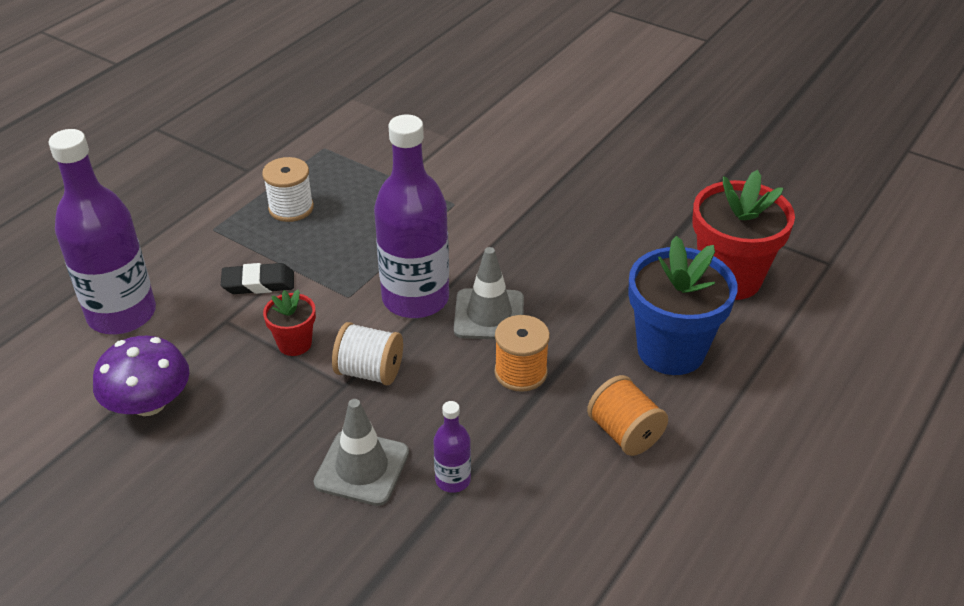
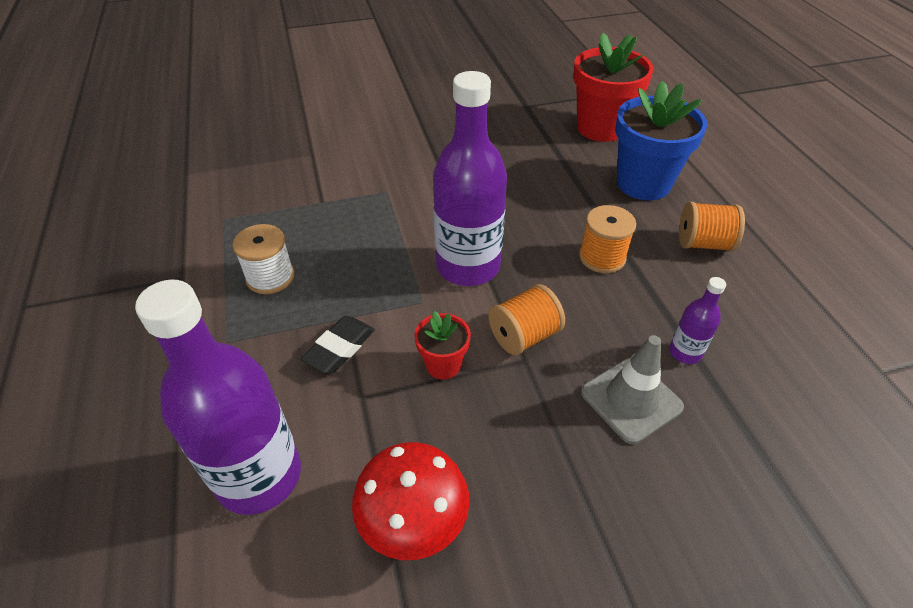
camera: 50 degrees left, 5 degrees up
purple mushroom [93,336,190,416] -> red mushroom [352,442,470,560]
white spool [332,322,403,385] -> orange spool [488,284,565,355]
grey traffic cone [454,247,524,339] -> none

